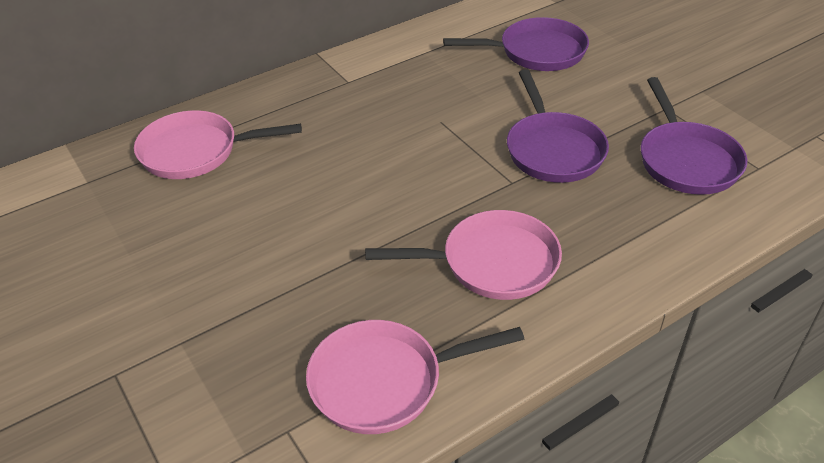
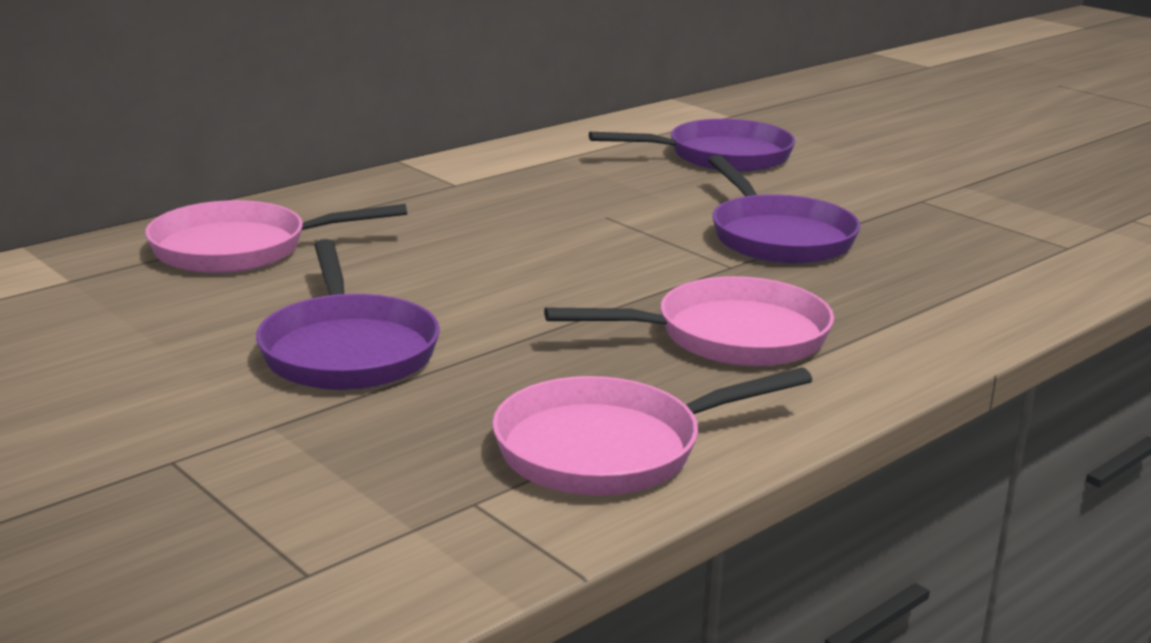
camera: 10 degrees left, 20 degrees down
purple pan [641,77,747,195] -> purple pan moved to [256,239,440,390]

